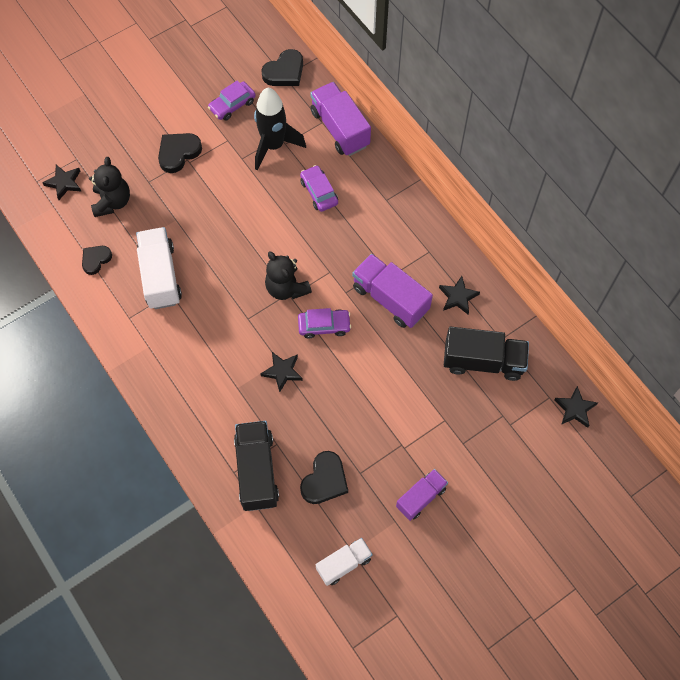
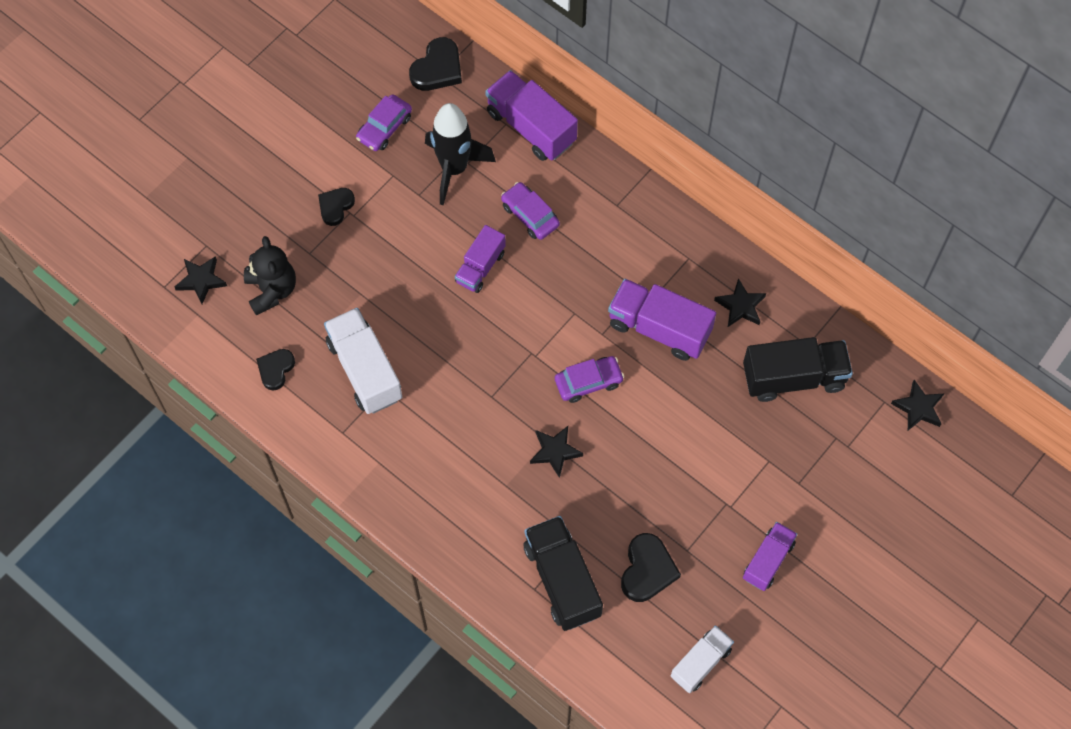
camera: 15 degrees left, 0 degrees up
black heart [158,133,202,173] -> black heart [318,188,355,226], size x0.66
black teddy bear [265,251,312,300] -> none
none -> purple truck [455,225,506,293]

